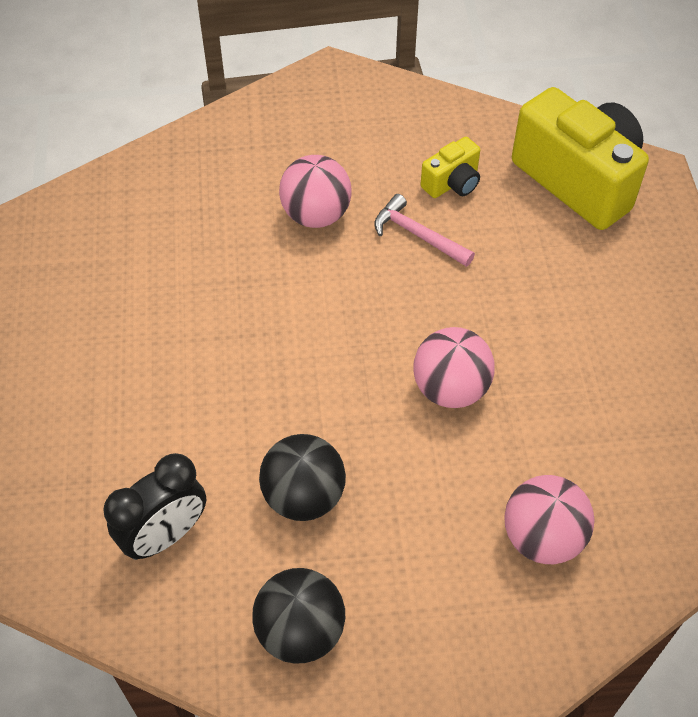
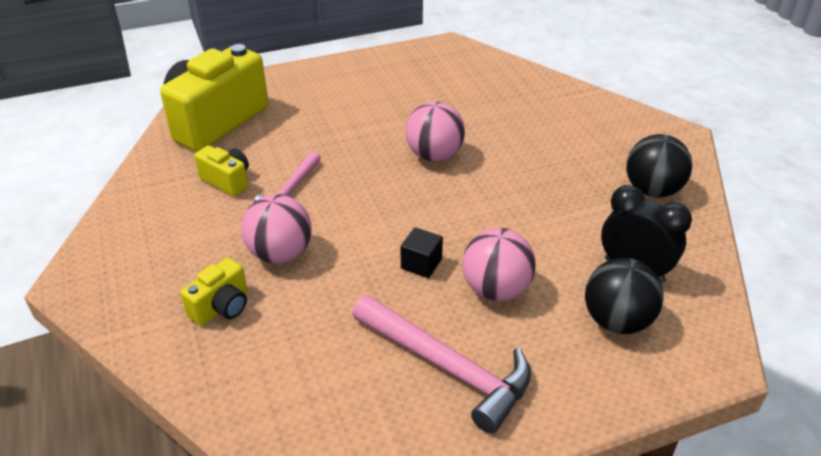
camera: 105 degrees left, 15 degrees down
black ball [259,434,346,521] -> black ball moved to [585,258,664,334]
pink ball [504,475,595,564] -> pink ball moved to [462,228,536,301]
none -> yellow camera [180,258,247,326]
none -> pink hammer [353,295,531,434]
none -> black cube [401,227,443,278]

